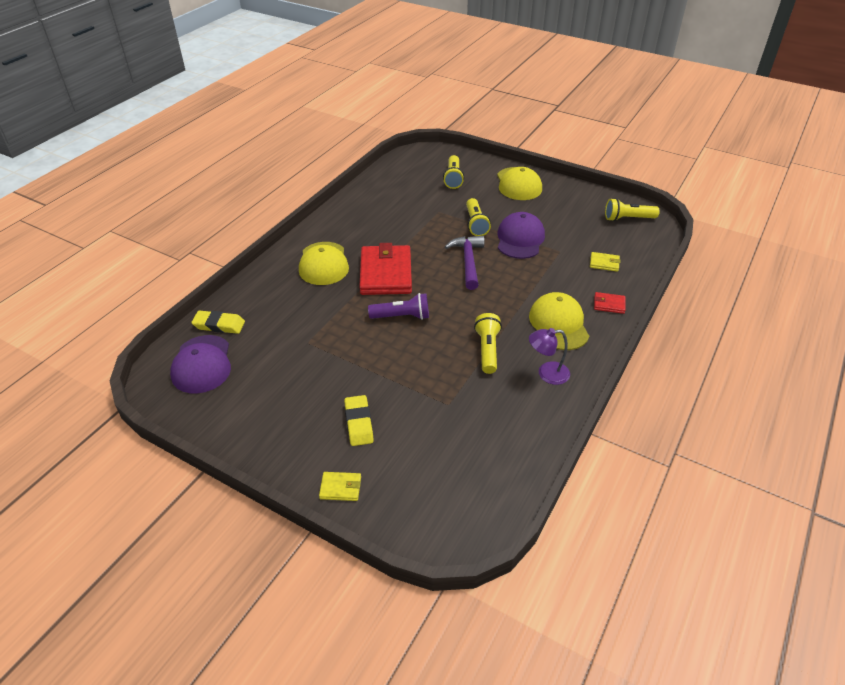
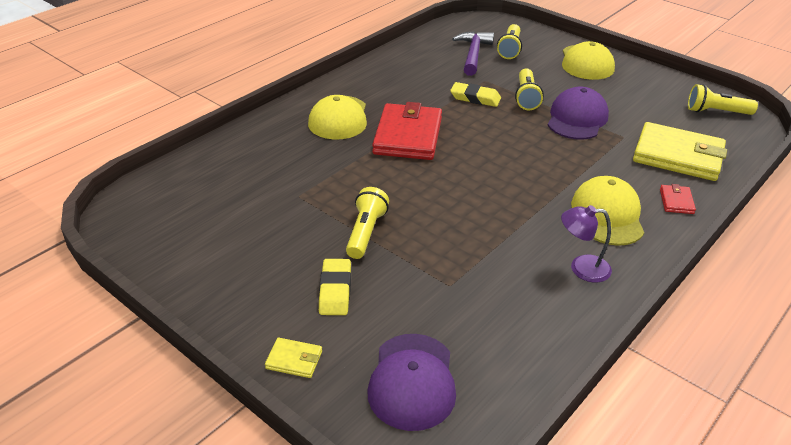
camera: 10 degrees right, 5 degrees down
purple cap [170,335,231,393] -> purple cap moved to [367,334,456,431]
yellow eraser [191,311,245,334] -> yellow eraser moved to [450,82,501,107]
purple flashlight [368,293,429,320] -> none
purple hammer [445,236,484,290] -> purple hammer moved to [452,31,494,76]
yellow flashlight [474,313,502,374] -> yellow flashlight moved to [346,187,389,259]
yellow wallet [590,252,621,272] -> yellow wallet [633,122,727,181], size x2.30
red wallet [594,292,626,314] -> red wallet turned 75 degrees clockwise [660,184,696,214]

